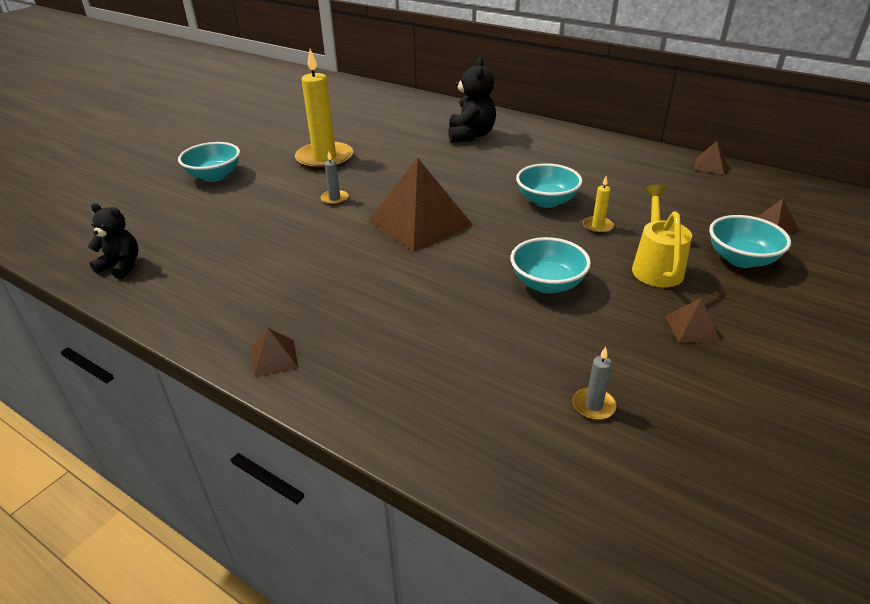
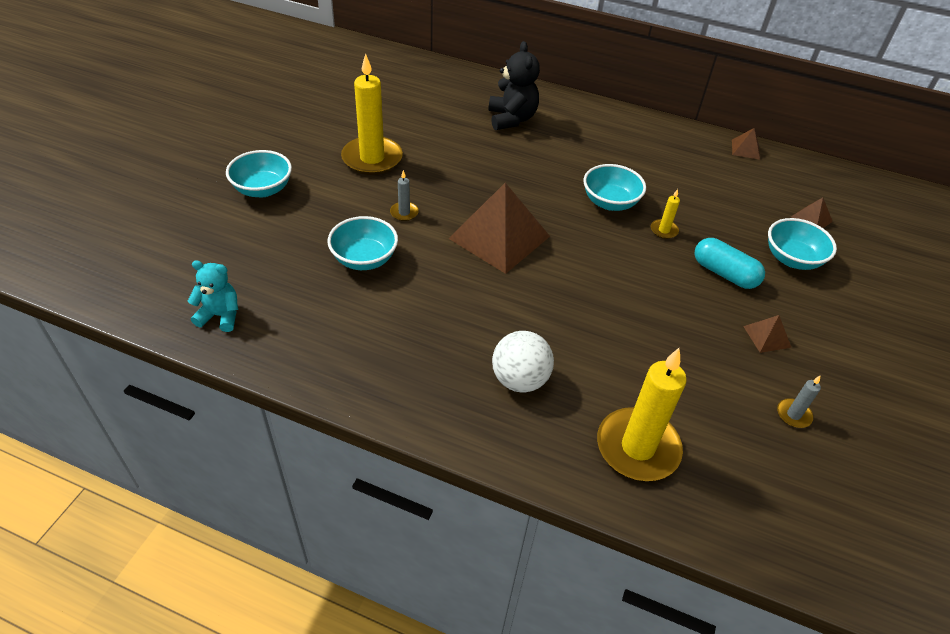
camera: 15 degrees left, 10 degrees up
black teddy bear [88,203,139,279] -> turquoise teddy bear [187,260,238,332]
brown pyramid [252,328,298,377] -> none
turquoise bowl [511,237,591,294] -> turquoise bowl moved to [327,216,398,270]
grey candle [573,347,617,420] -> grey candle moved to [777,376,821,428]
yellow watering can [632,185,692,288] -> turquoise capsule [695,238,765,289]
none -> white ball [492,331,554,392]
none -> yellow candle [597,348,687,481]

